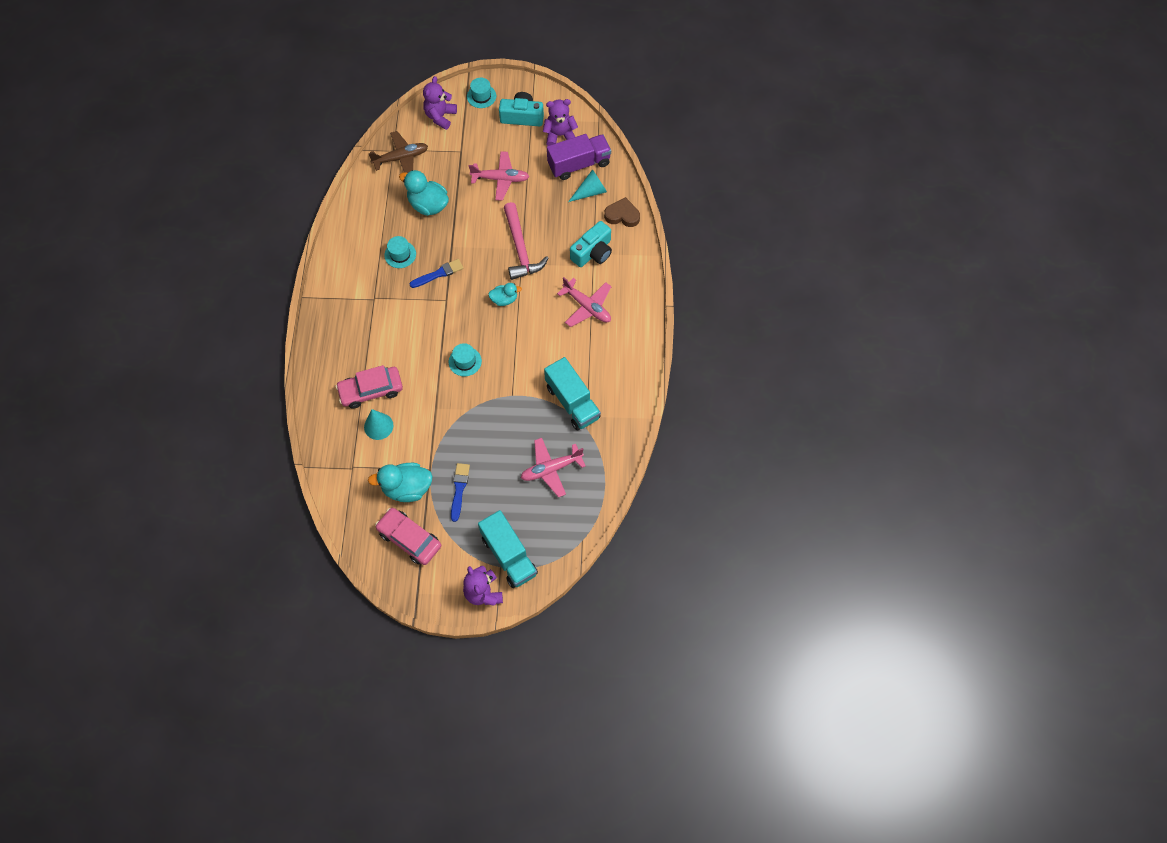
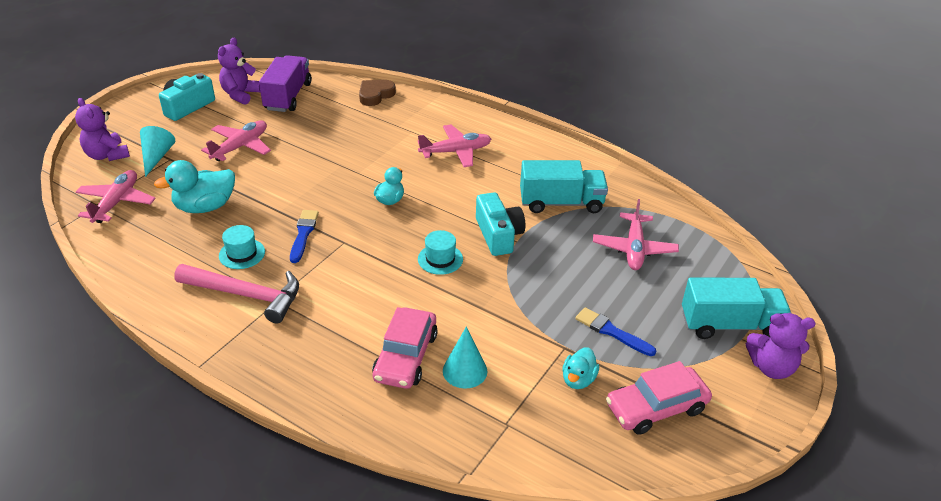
camera: 60 degrees left, 25 degrees down
turquoise duck [368,463,433,502] -> turquoise duck [562,347,599,389], size x0.58
brown plane [369,131,428,173] -> pink plane [76,170,156,223]
turquoise hat [467,78,496,108] -> none
pink hammer [504,202,549,280] -> pink hammer moved to [174,264,299,323]
turquoise cone [568,169,607,202] -> turquoise cone moved to [140,126,175,177]
turquoise camera [570,221,612,267] -> turquoise camera moved to [476,192,525,256]

